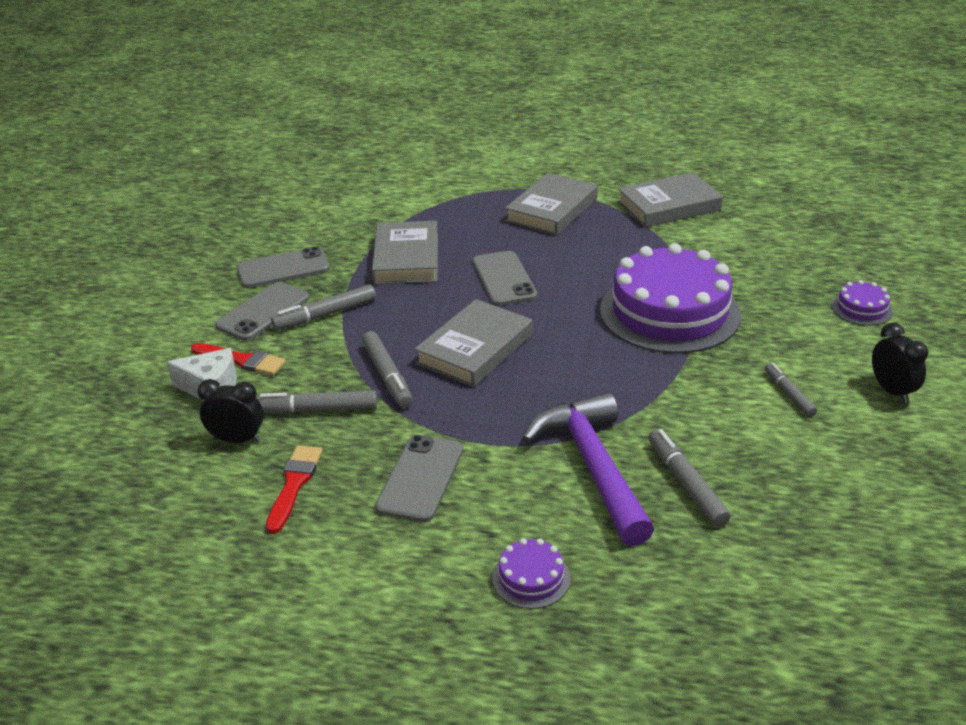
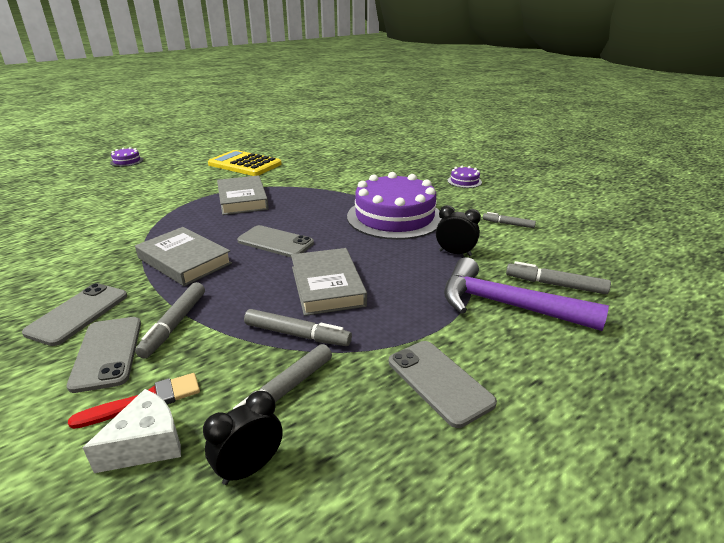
camera: 50 degrees left, 5 degrees down
red brush [266,445,323,534] -> none
purple cake [492,538,570,609] -> purple cake moved to [110,147,143,167]
grey book [617,172,723,228] -> none
black clock [872,323,928,403] -> black clock moved to [436,205,481,256]
none -> yellow calculator [208,150,282,176]

